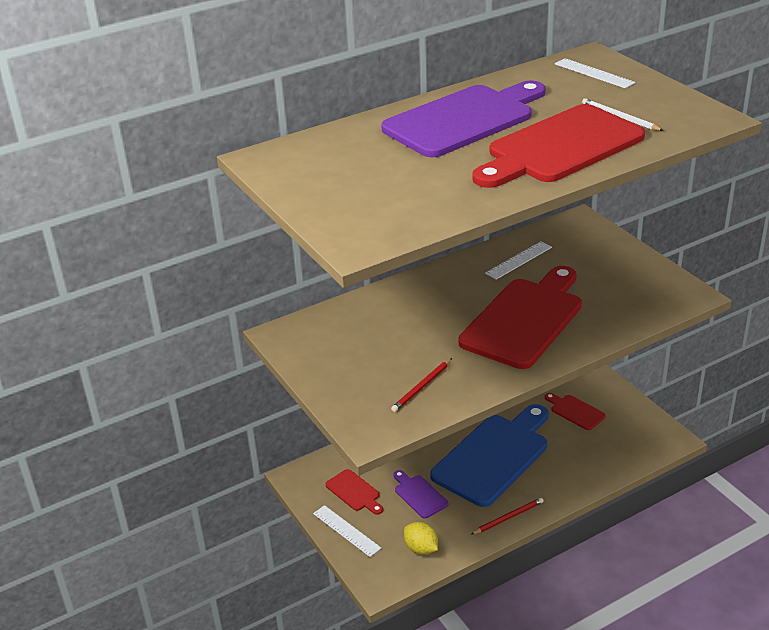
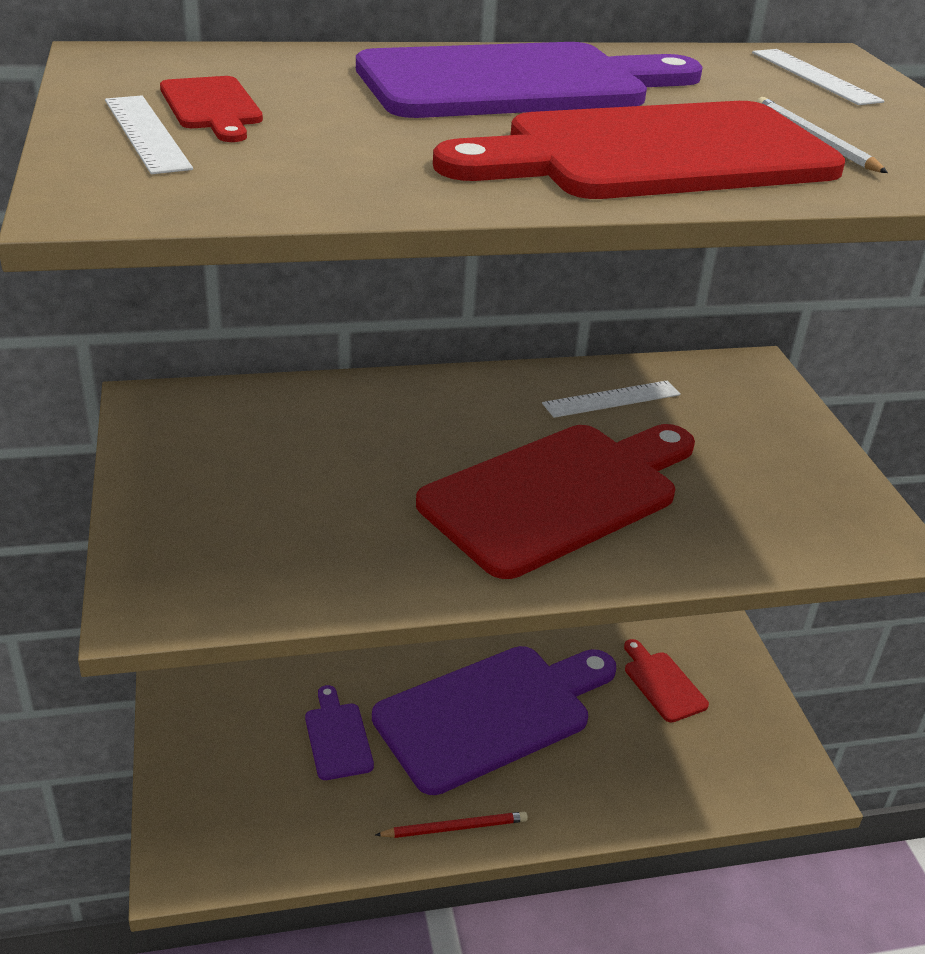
camera: 15 degrees right, 0 degrees up
white ruler [313,505,381,557] -> white ruler moved to [105,95,193,174]
red cutting board [325,469,383,515] -> red cutting board moved to [160,76,263,142]
red pencil [391,358,452,412] -> none
yellow lemon [404,522,438,555] -> none
blue cutting board [430,404,548,507] -> purple cutting board [372,646,616,795]

